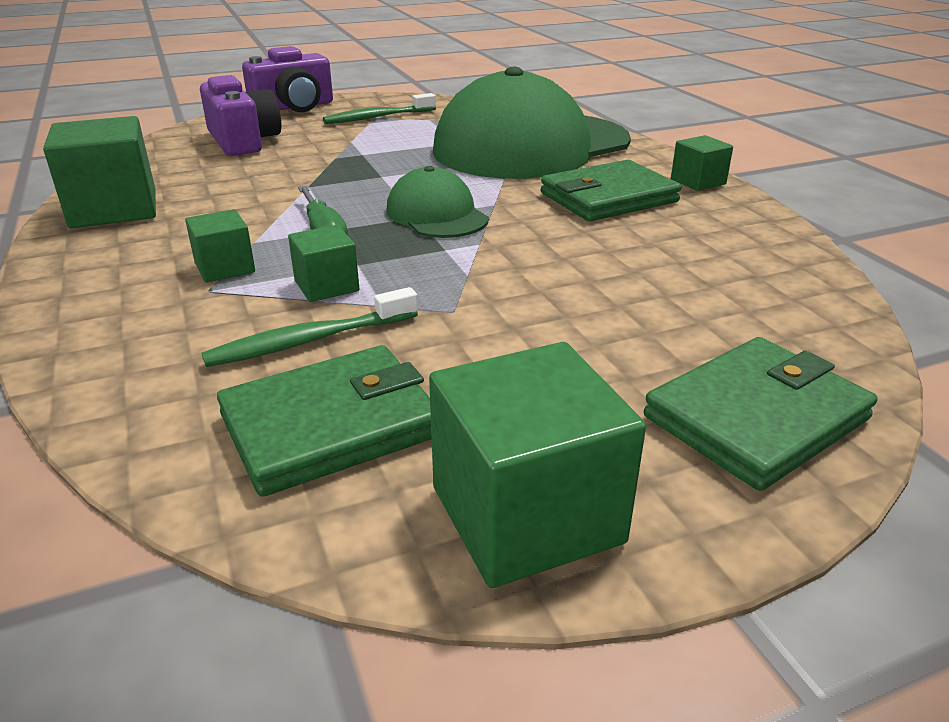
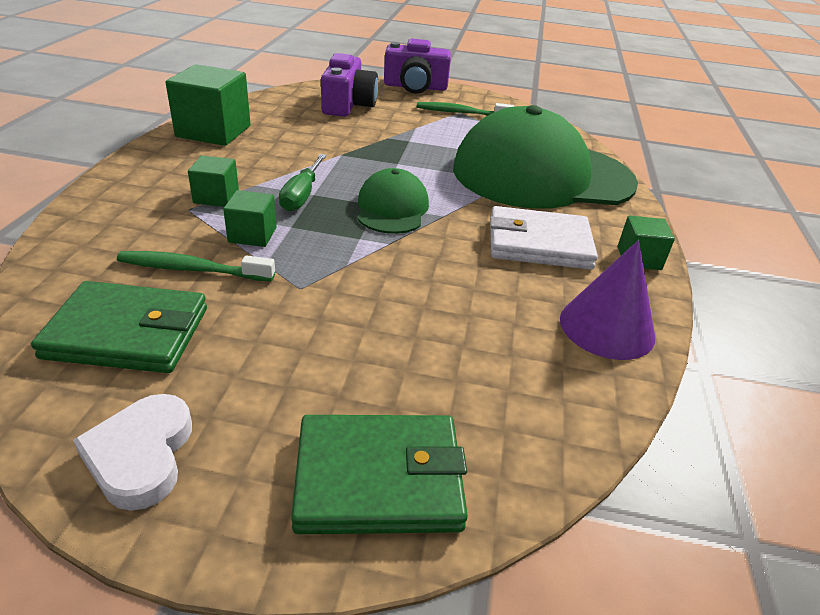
camera: 30 degrees right, 5 degrees up
green cube [429,342,646,588] -> white heart [73,394,192,511]
green wallet [541,160,682,221] -> white wallet [490,206,598,270]
none -> purple cone [560,240,655,360]

